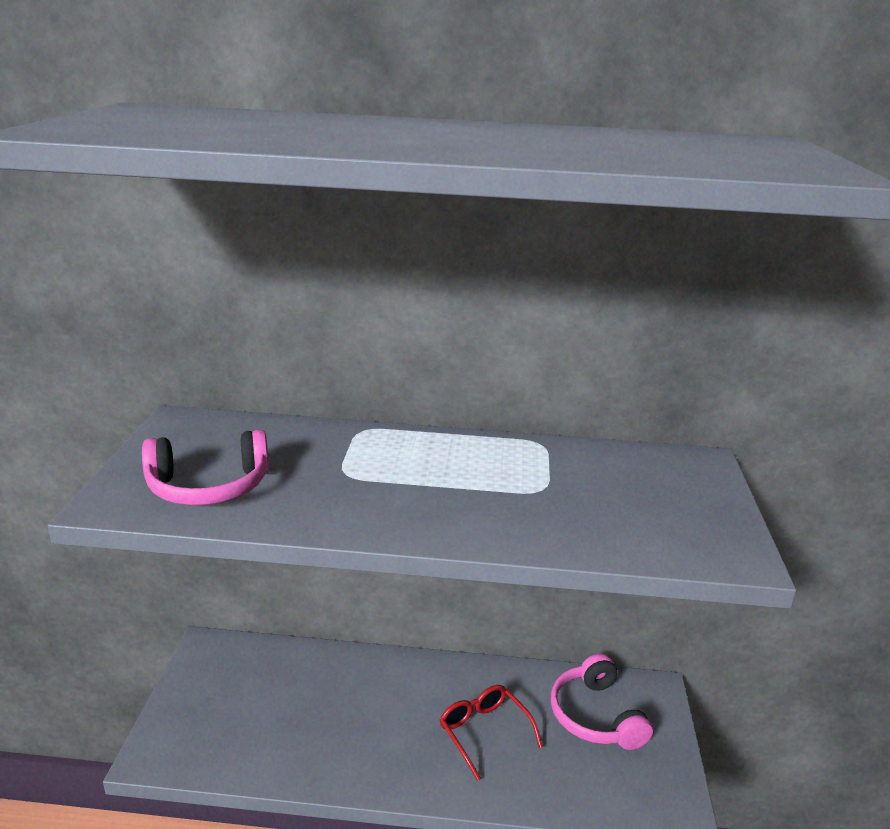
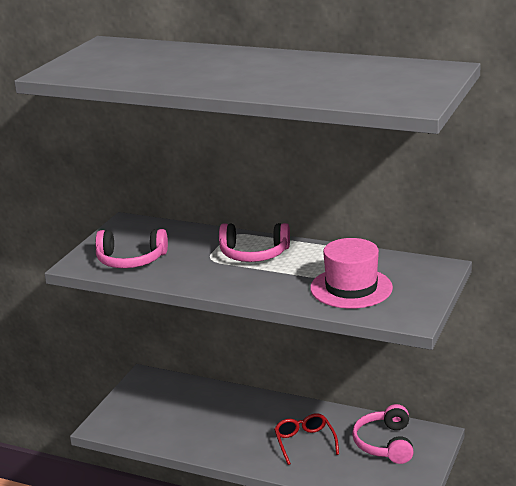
camera: 20 degrees right, 0 degrees up
none -> pink headphones [219,223,290,262]
none -> pink hat [310,238,393,309]

